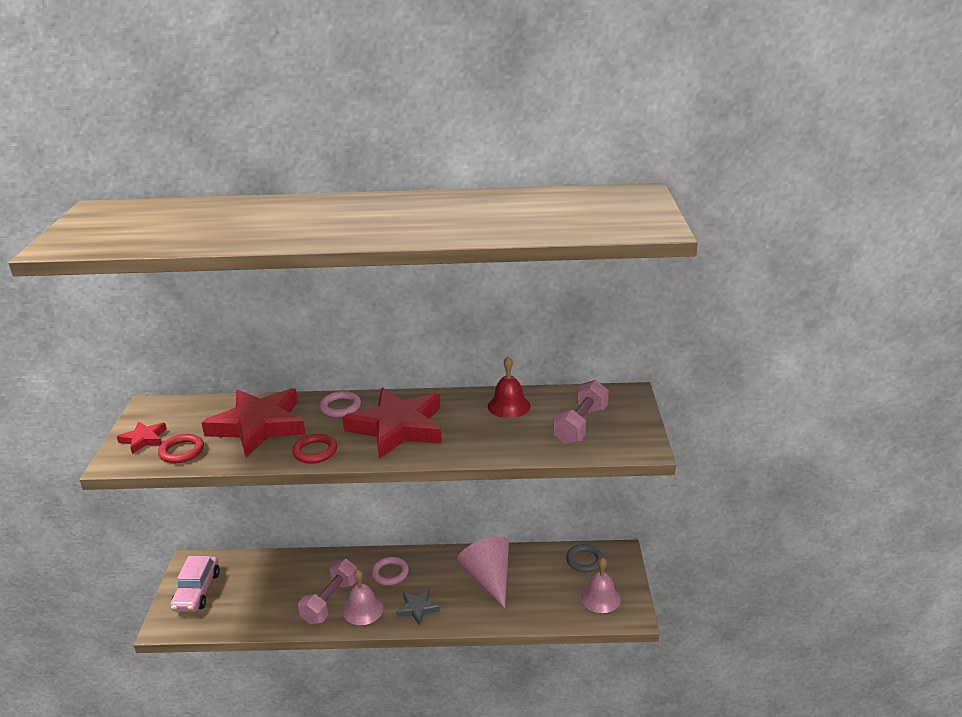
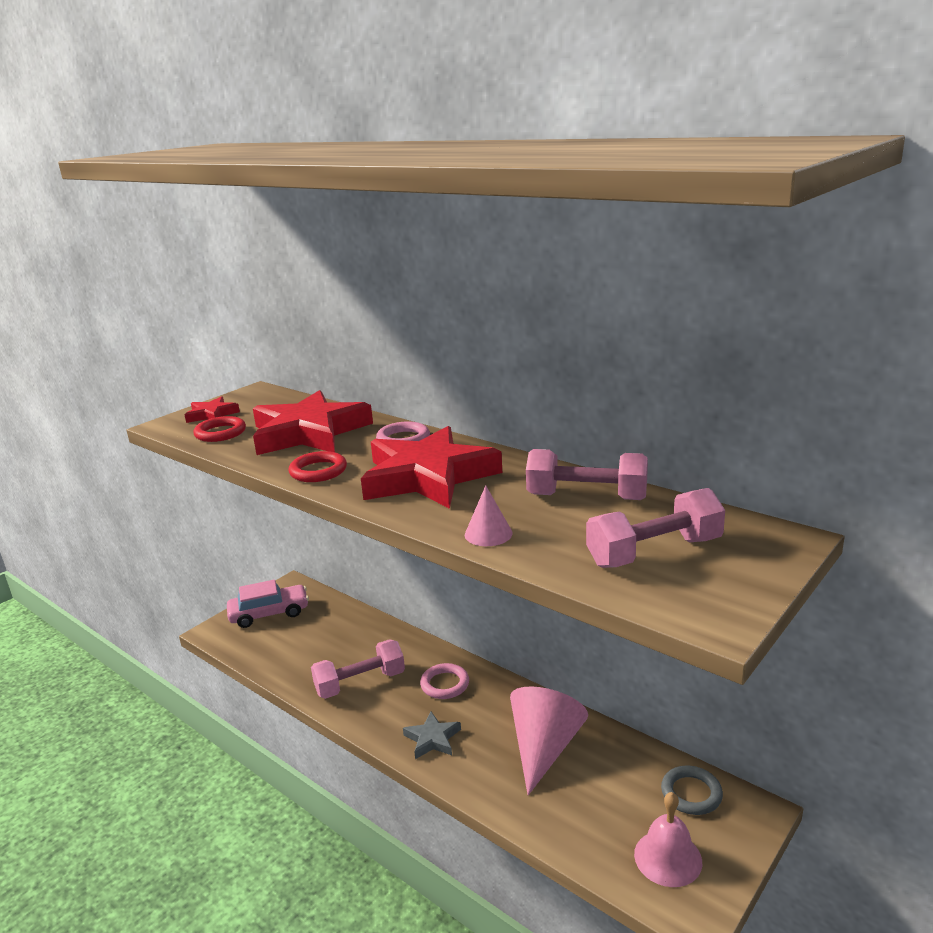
camera: 40 degrees right, 5 degrees down
pink car [170,556,220,612] -> pink car turned 150 degrees counterclockwise [227,580,309,628]
pink bell [343,570,384,625] -> none
red bell [488,356,531,418] -> pink dumbbell [526,449,648,500]
none -> pink cone [465,485,513,546]

